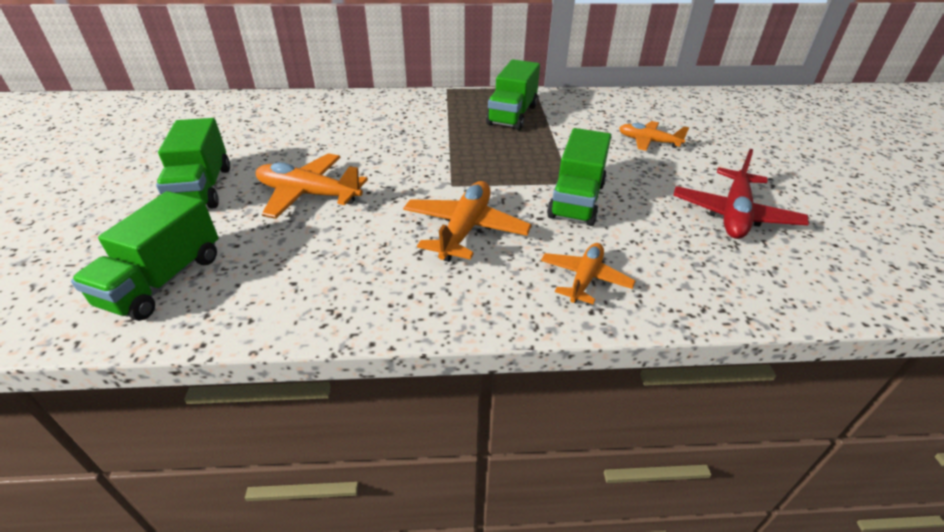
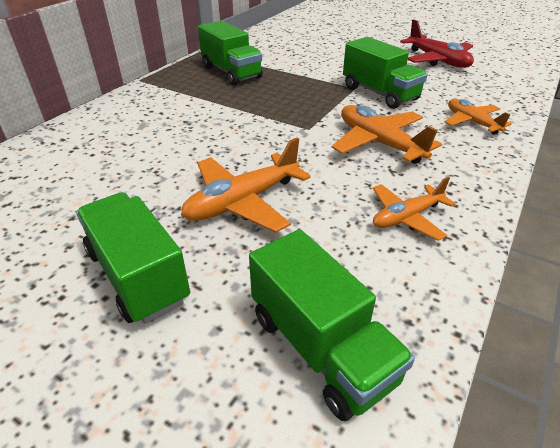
camera: 55 degrees left, 0 degrees up
green truck [156,118,230,208] -> green truck turned 150 degrees counterclockwise [76,192,190,324]
orange plane [619,121,689,151] -> orange plane moved to [373,177,456,241]

